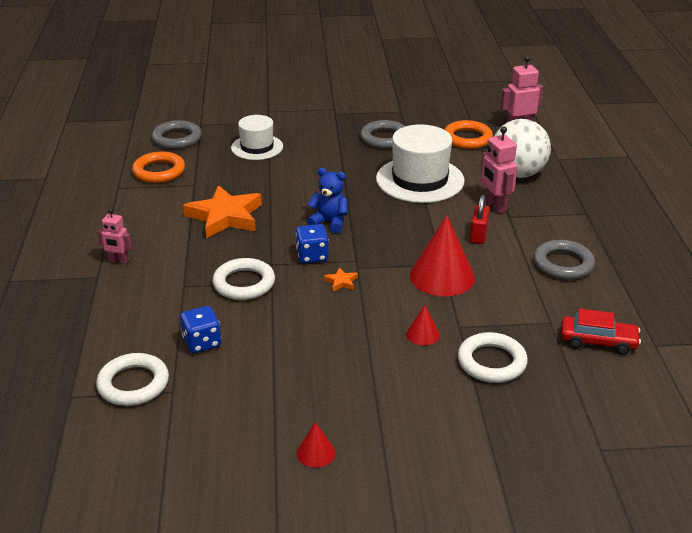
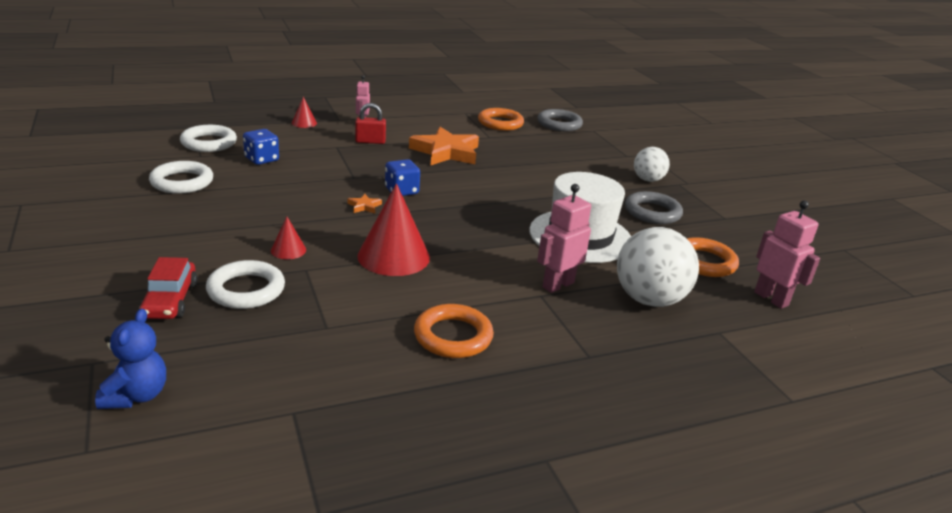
camera: 70 degrees right, 5 degrees down
white ring [212,258,275,300] -> white ring moved to [149,161,213,194]
white hat [231,115,283,160] -> none
red cone [297,422,335,468] -> red cone moved to [292,96,317,128]
blue teddy bear [307,168,348,233] -> blue teddy bear moved to [95,309,166,409]
red padlock [470,195,490,244] -> red padlock moved to [355,103,386,144]
grey ring [533,240,595,280] -> orange ring [414,304,494,358]
red car [561,309,641,355] -> red car moved to [139,257,198,319]
none -> white ball [634,147,670,182]

